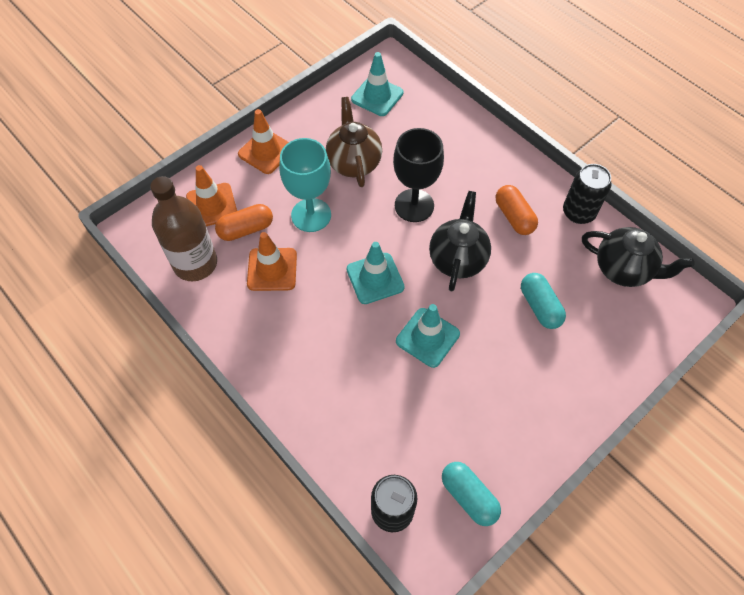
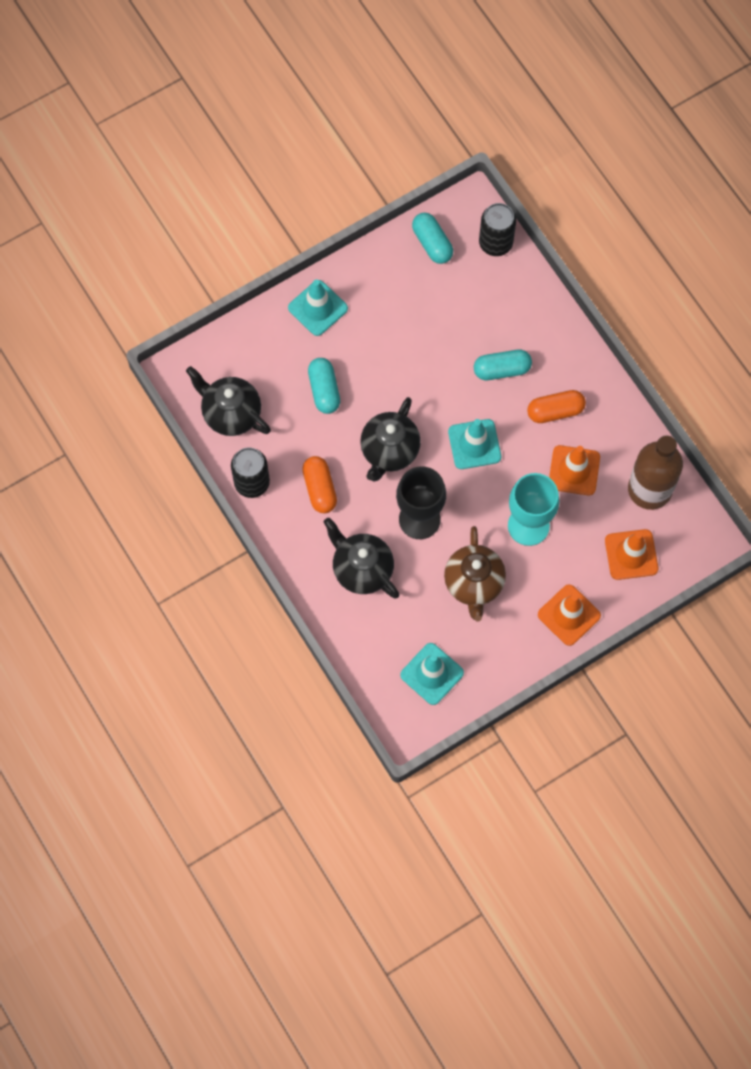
camera: 170 degrees left, 10 degrees up
orange capsule [215,204,273,241] -> orange capsule moved to [527,390,586,423]
turquoise traffic cone [396,304,460,368] -> turquoise traffic cone moved to [288,279,348,336]
none -> black teapot [324,518,399,599]
none -> turquoise capsule [474,350,532,380]

